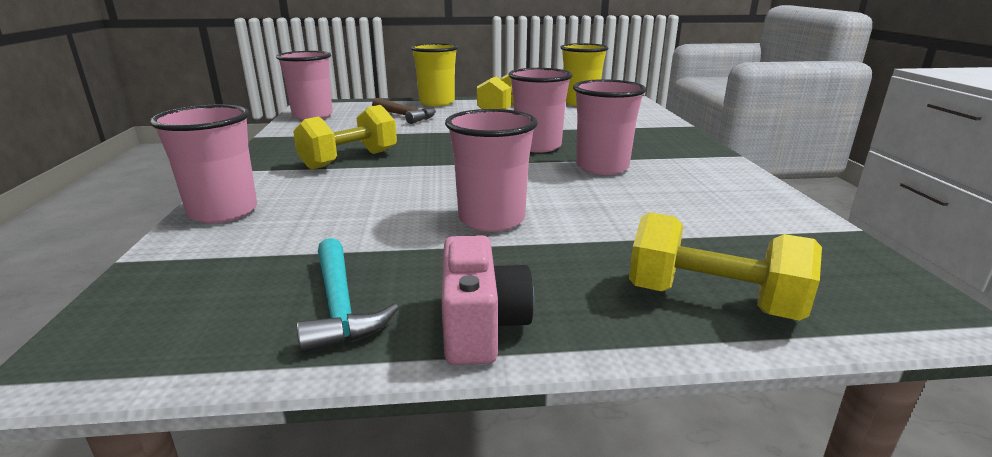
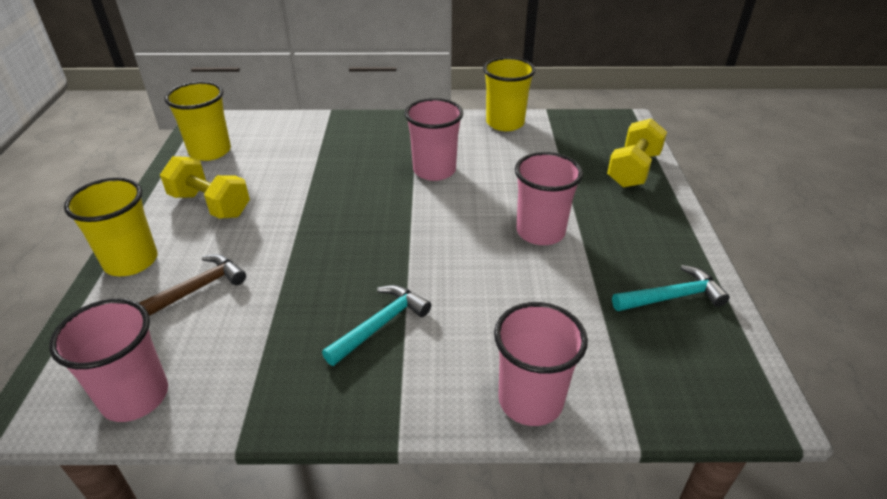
camera: 85 degrees left, 15 degrees up
yellow dumbbell [293,105,397,170] -> turquoise hammer [322,285,431,366]
pink camera [441,235,534,365] -> none
pink cup [509,68,573,153] -> none
none -> yellow cup [483,57,536,131]

